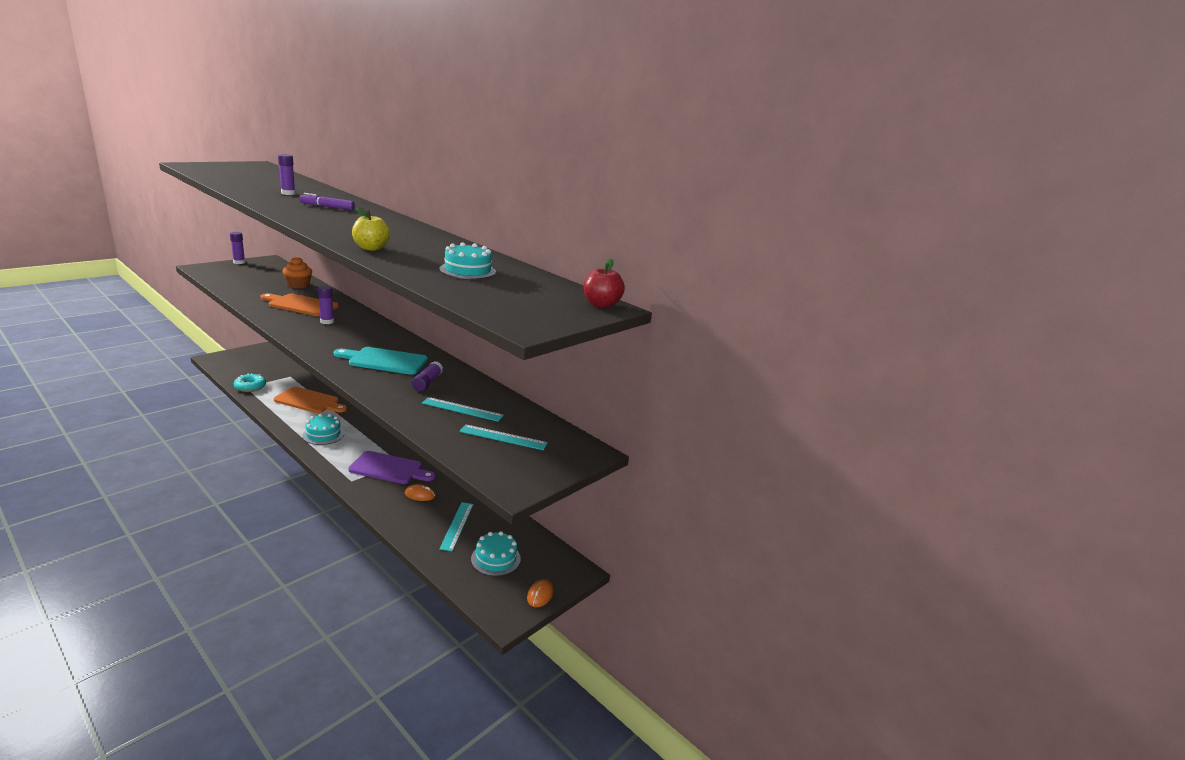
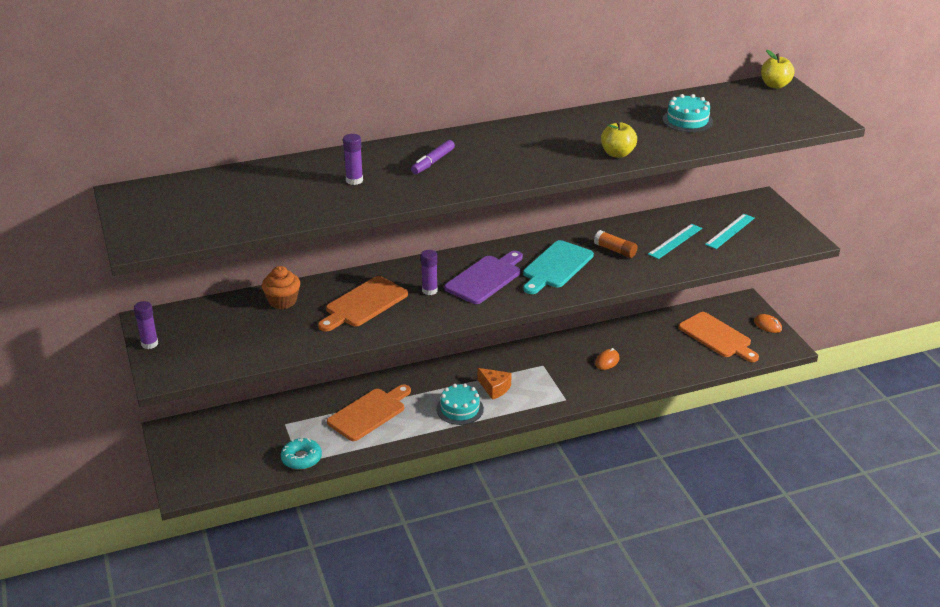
camera: 60 degrees left, 10 degrees up
purple cutting board [348,451,435,484] -> purple cutting board moved to [444,251,523,304]
purple glue stick [412,361,443,391] -> orange glue stick [594,230,637,258]
turquoise ruler [439,502,473,551] -> none
turquoise cake [471,531,521,576] -> orange cutting board [679,312,759,362]
red apple [584,259,625,308] -> yellow apple [761,50,795,89]
none -> orange cheese [477,368,512,400]

